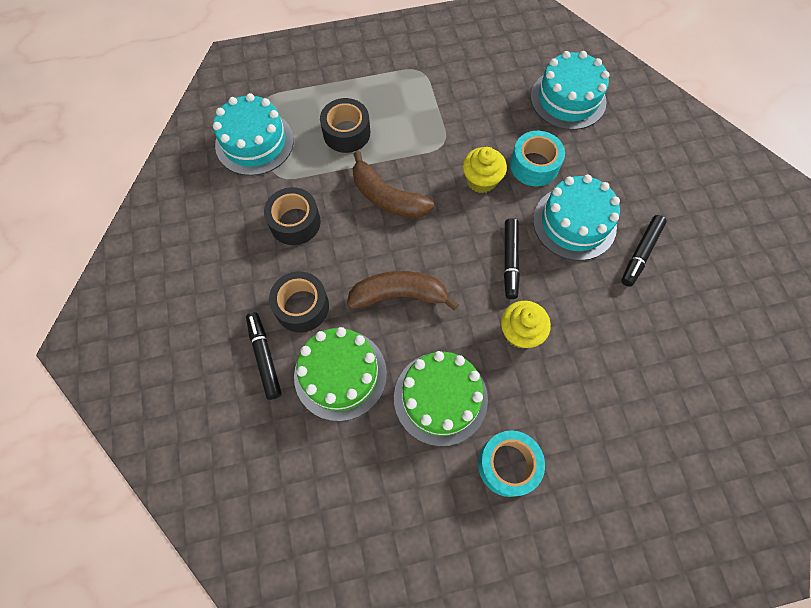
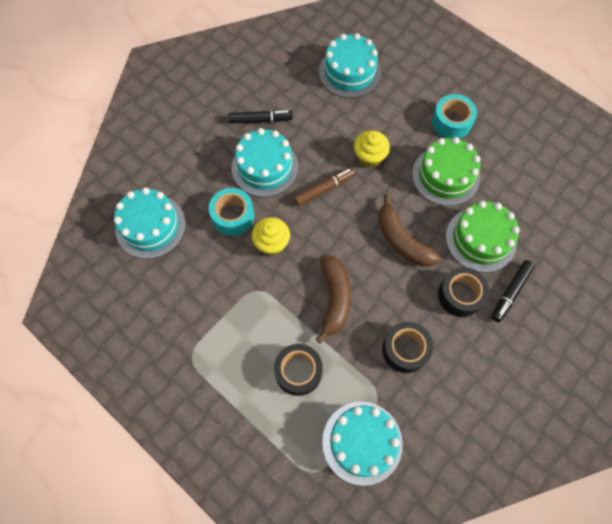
camera: 125 degrees left, 0 degrees up
black marker [504,218,520,299] -> brown marker [293,167,355,206]
none -> turquoise cake [319,33,381,98]

